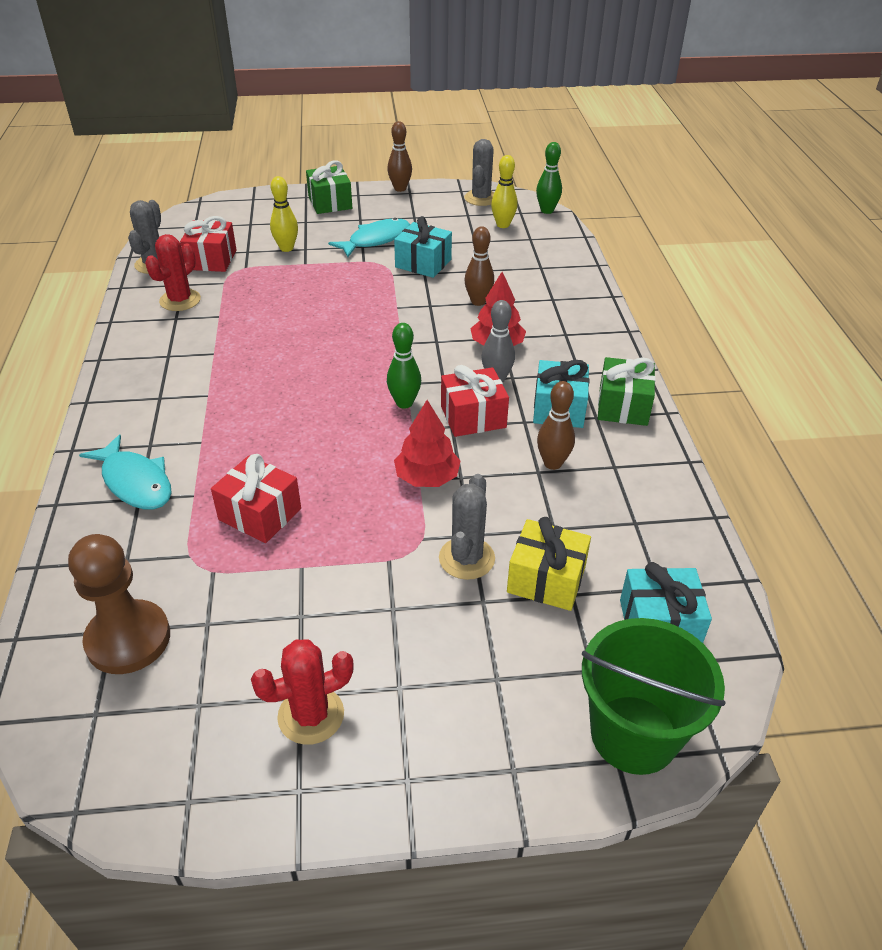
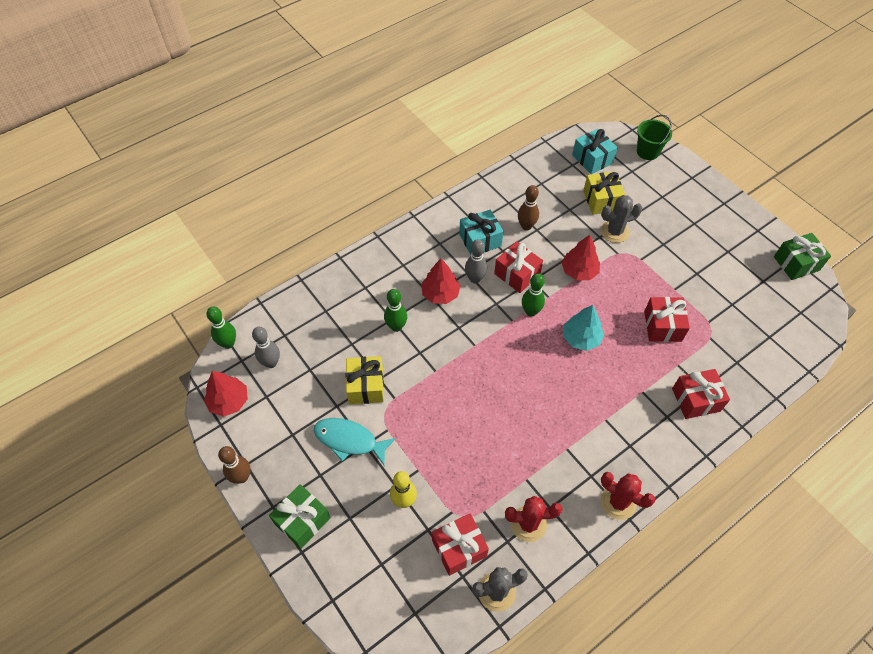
camera: 120 degrees left, 15 degrees up
brown pawn [68,534,170,674] -> none
turquoise fish [79,434,172,509] -> red gift [672,369,730,419]
red cactus [251,639,354,745] -> red cactus moved to [601,472,655,520]
turquoise gift [394,216,452,278] -> yellow gift [346,356,384,404]
grey cactus [464,139,494,206] -> red tree [204,371,248,417]
brown bowling pin [465,226,494,306] -> green bowling pin [384,289,407,332]
yellow bowling pin [491,155,518,228] -> grey bowling pin [252,327,280,368]
green bucket [582,618,726,775] -> green bucket [637,115,672,160], size x0.65
green gift [598,357,656,426] -> green gift moved to [774,233,831,280]
none -> turquoise tree [563,305,604,351]

